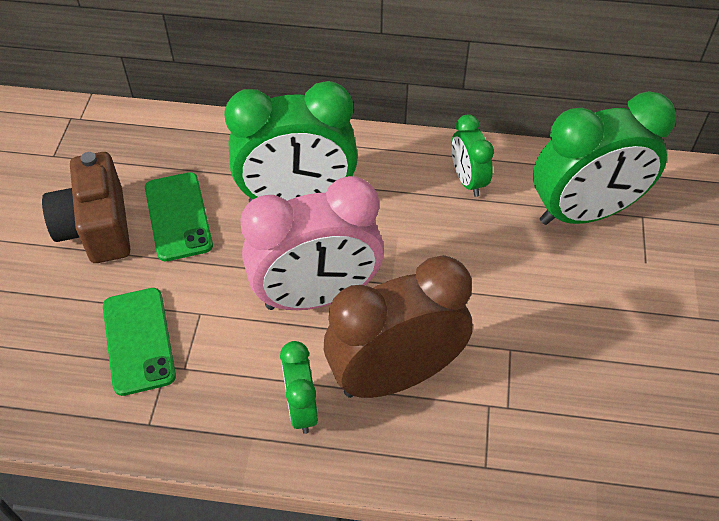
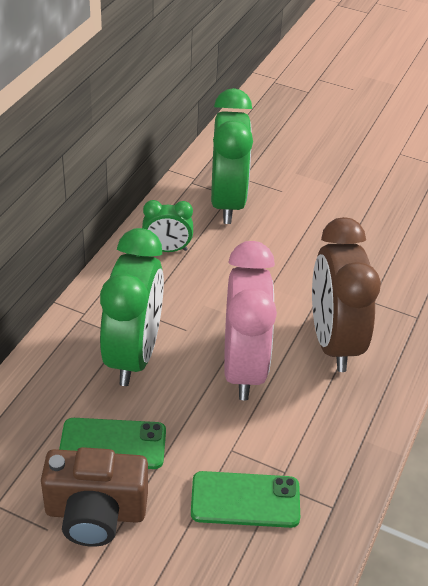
camera: 75 degrees left, 10 degrees down
green clock [280,341,318,434] -> none

